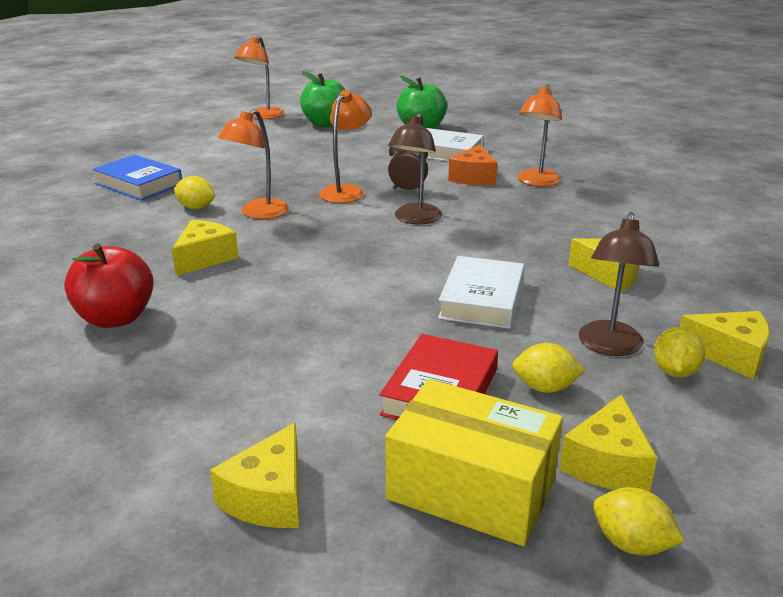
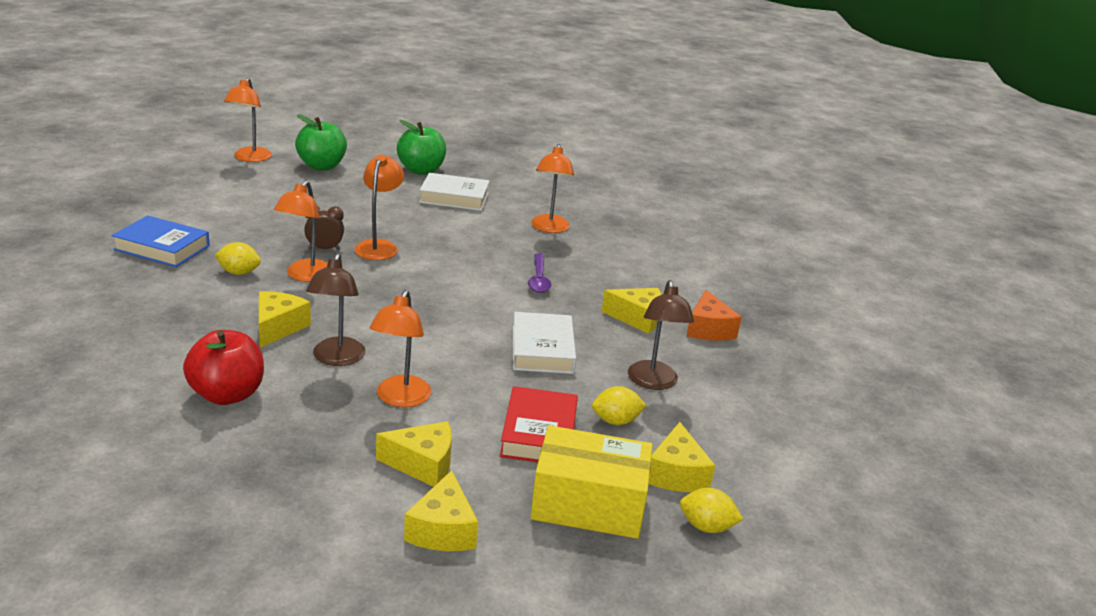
camera: 20 degrees left, 0 degrees up
brown lamp [388,113,442,224] -> brown lamp moved to [306,253,365,366]
brown clock [388,147,428,191] -> brown clock moved to [304,206,344,250]
orange cheese [448,144,497,185] -> orange cheese moved to [687,290,742,341]
yellow lemon [654,327,705,378] -> none
yellow cheese [680,311,770,379] -> yellow cheese moved to [376,421,452,487]
none -> orange lamp [370,290,431,407]
none -> purple spoon [528,253,551,293]

